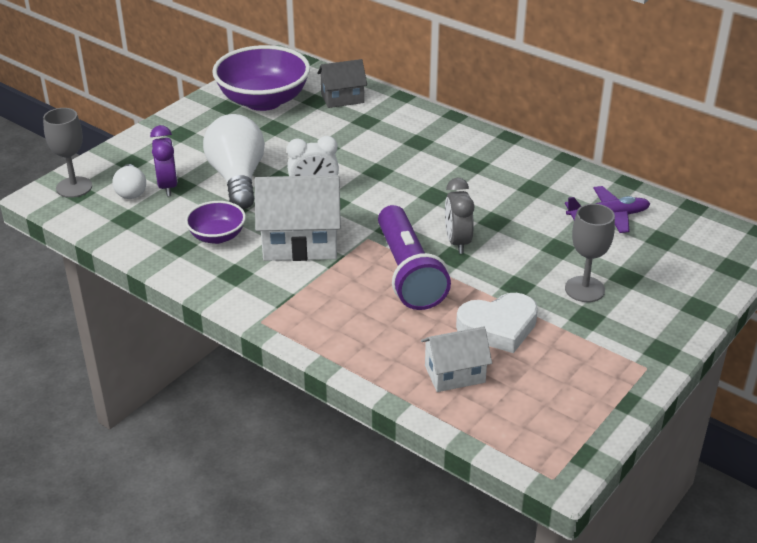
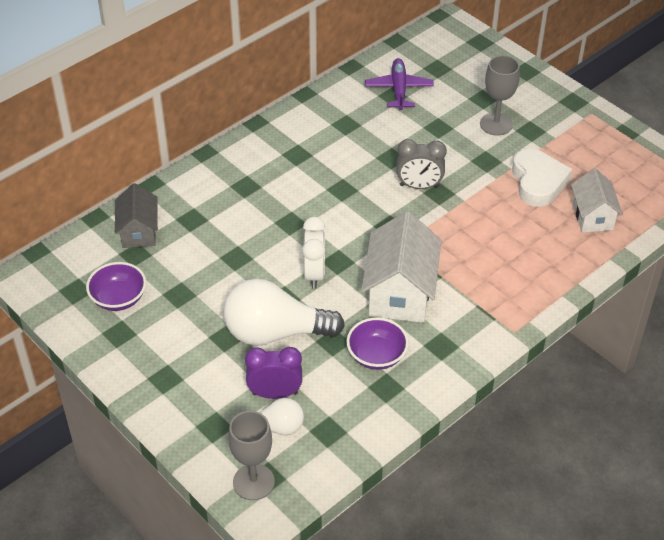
camera: 80 degrees left, 10 degrees up
purple bowl [212,45,310,111] -> purple bowl [86,262,146,311], size x0.53
purple flashlight [378,205,451,310] -> none

